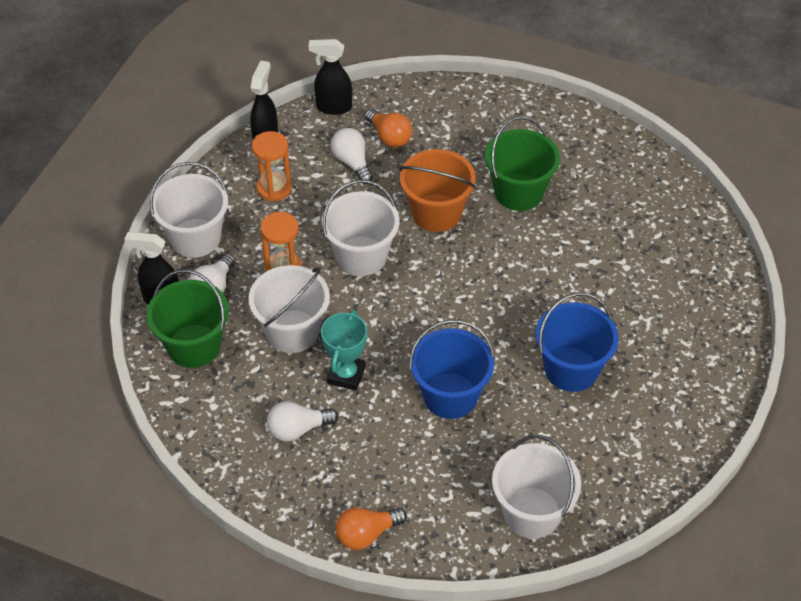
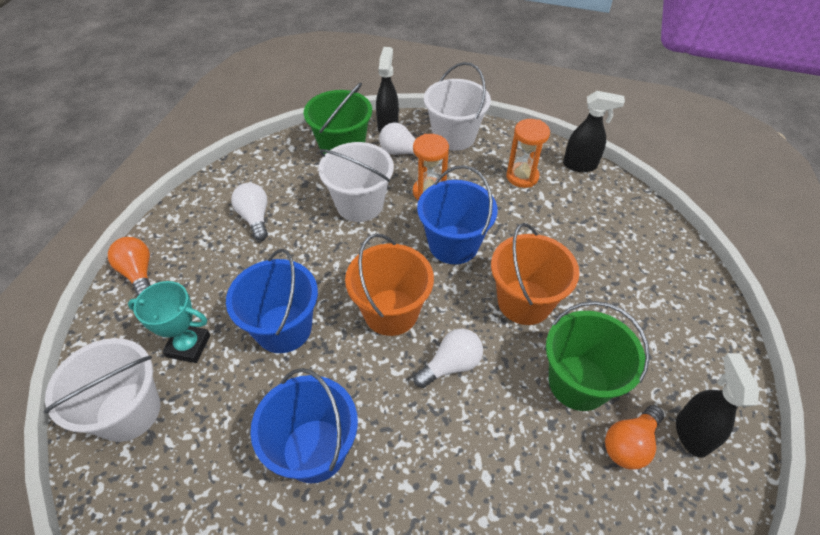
camera: 85 degrees right, 0 degrees up
black spray bottle [309,39,352,115] -> black spray bottle moved to [676,353,759,458]
turquoise trophy [321,310,367,391] -> turquoise trophy moved to [128,281,210,363]
white bucket [322,180,399,276] -> blue bucket [417,165,498,264]
white light bulb [331,128,373,184] -> white light bulb moved to [414,329,483,388]
orange light bulb [365,109,412,147] -> orange light bulb moved to [605,405,664,469]
none -> orange bucket [345,234,434,336]

